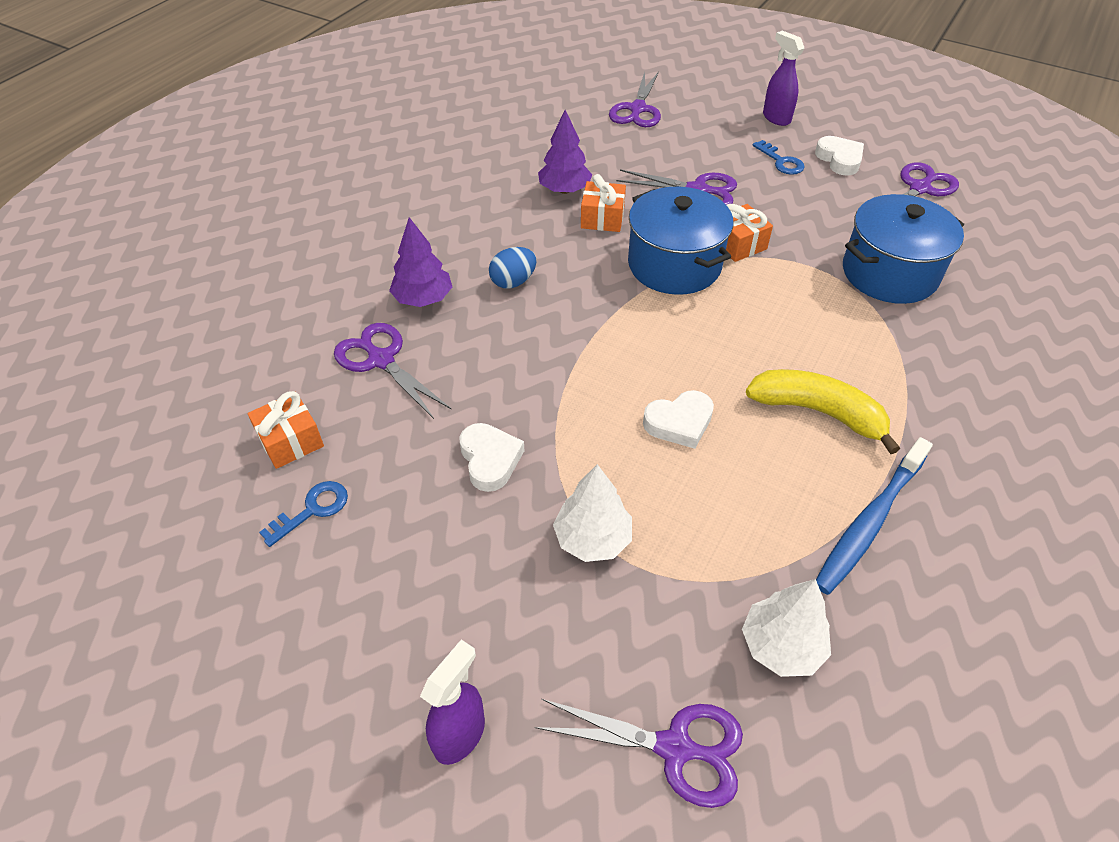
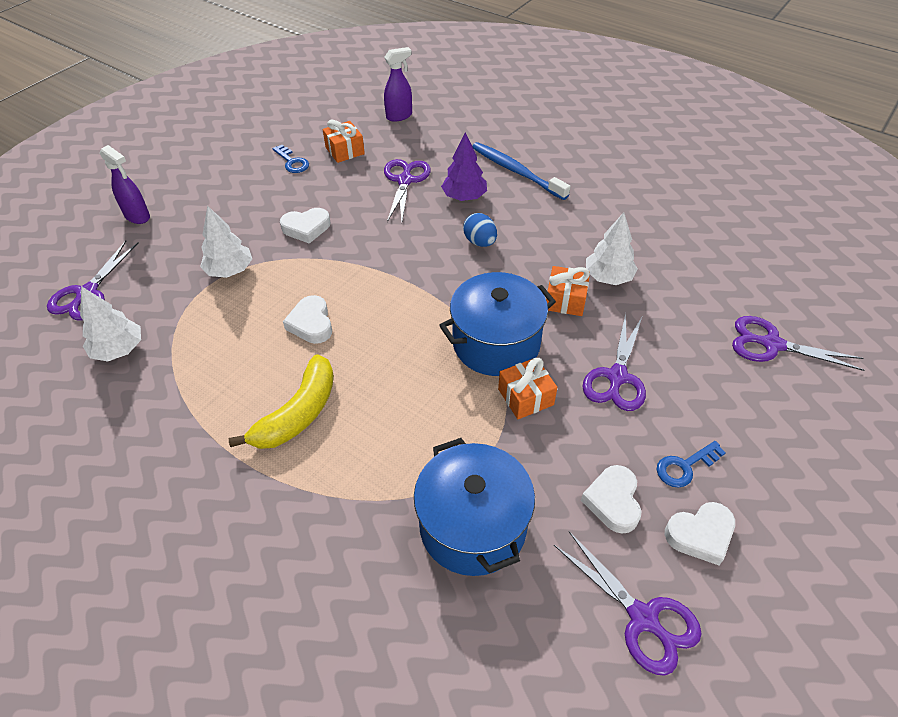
camera: 95 degrees right, 0 degrees up
purple scissors [334,323,452,419] -> purple scissors turned 45 degrees counterclockwise [384,159,431,222]
purple tree [538,110,592,194] -> white tree [586,212,638,285]
purple spray bottle [763,30,804,126] -> purple spray bottle moved to [384,47,412,122]
blue toothbrush [816,437,933,595] -> blue toothbrush moved to [472,142,570,200]
none -> white heart [581,465,641,534]

